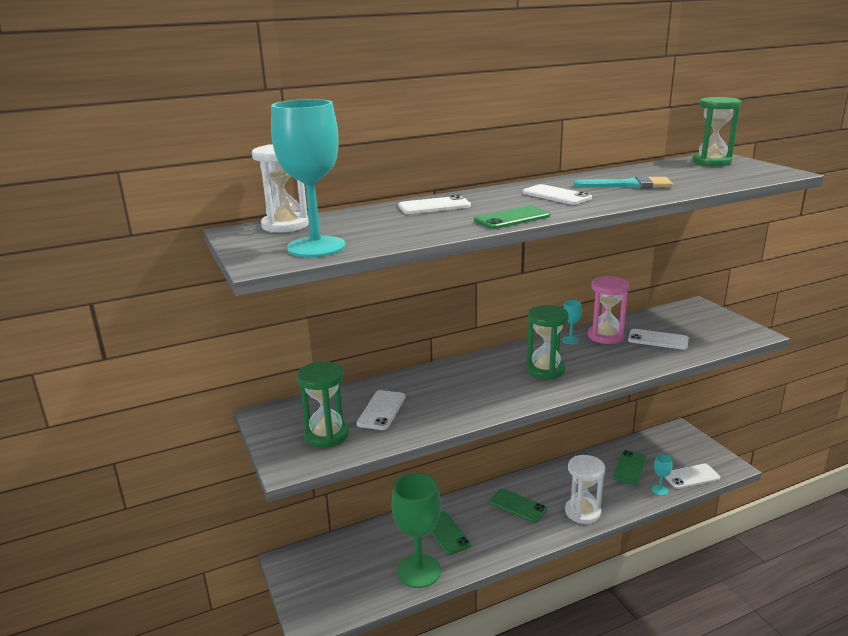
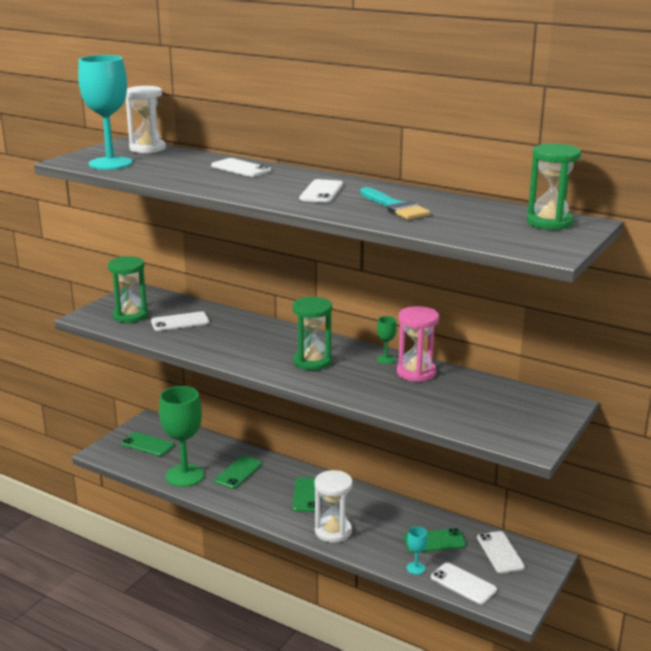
camera: 55 degrees right, 0 degrees up
green phone [474,206,550,229] -> green phone moved to [121,432,174,456]
turquoise goblet [562,300,582,344] -> green goblet [377,316,397,364]
white phone [628,329,689,350] -> white phone moved to [477,531,525,573]

